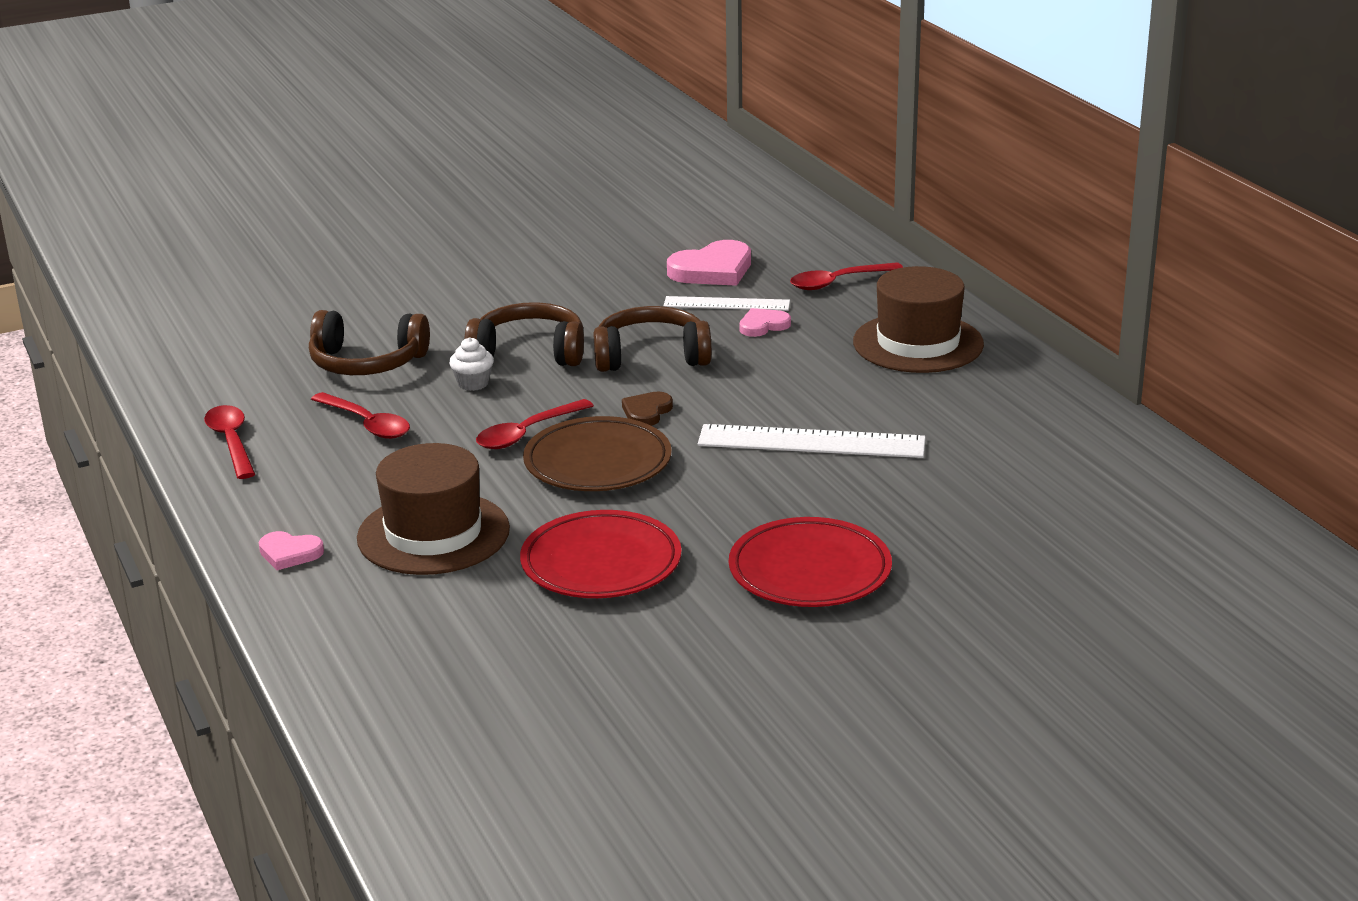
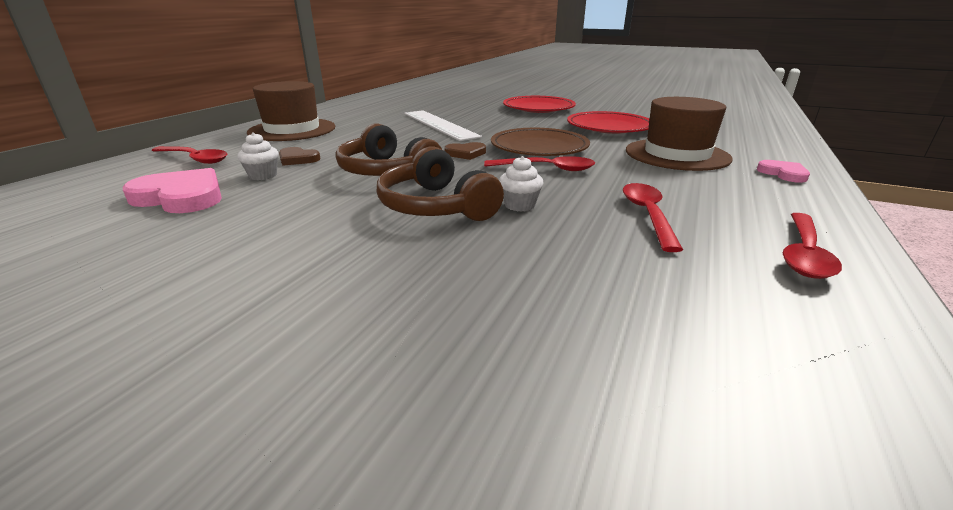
camera: 130 degrees left, 0 degrees up
brown headphones [309,310,430,375] -> none
white ruler [663,296,790,311] -> white cupcake [237,132,279,180]
pink heart [740,308,791,337] -> brown heart [279,147,321,166]

